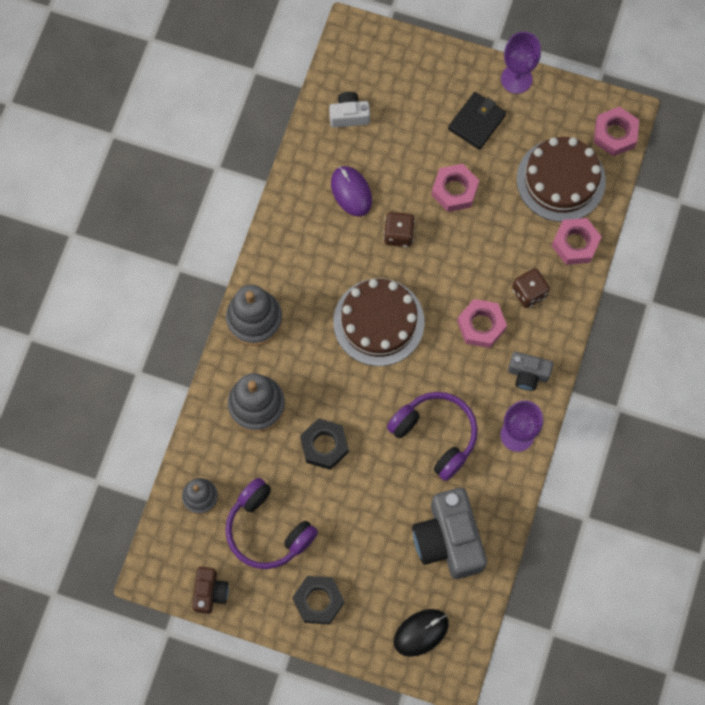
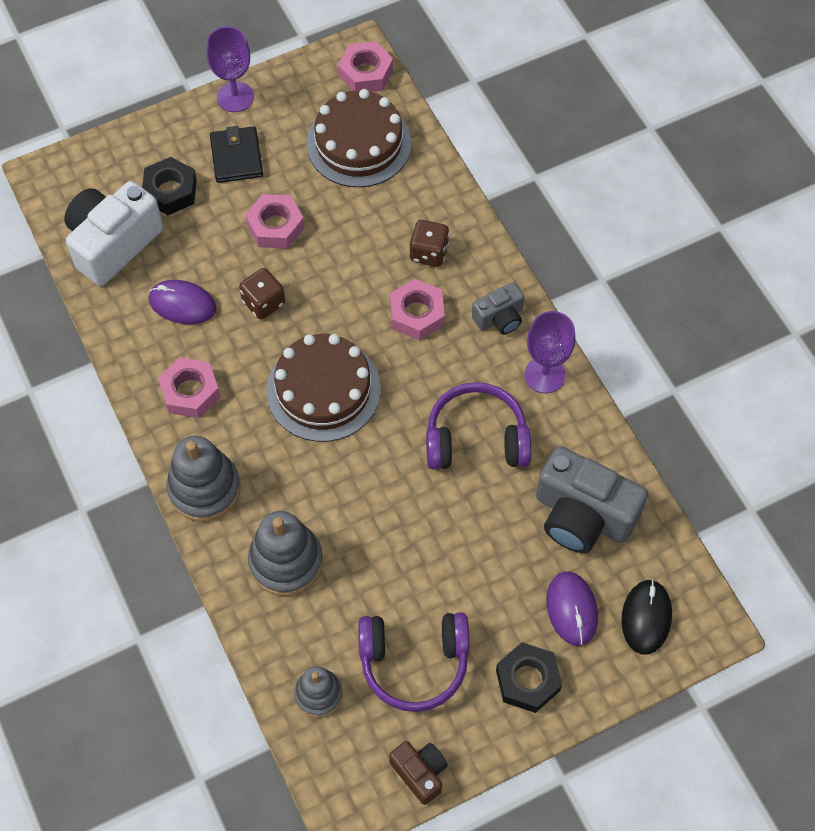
camera: 45 degrees left, 10 degrees down
black nut [300,418,349,470] -> black nut moved to [142,157,197,215]
white camera [329,92,370,128] -> white camera [64,181,163,286], size x1.91
pink nut [552,218,602,265] -> pink nut moved to [158,357,220,418]
none -> purple mouse [546,572,598,646]

